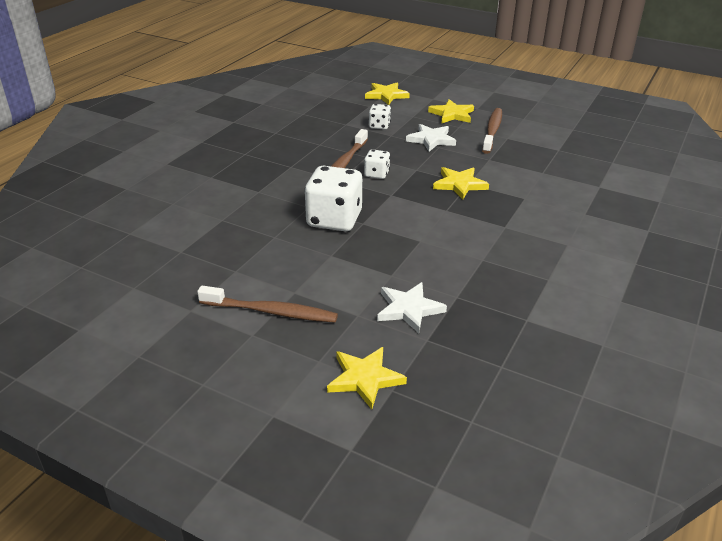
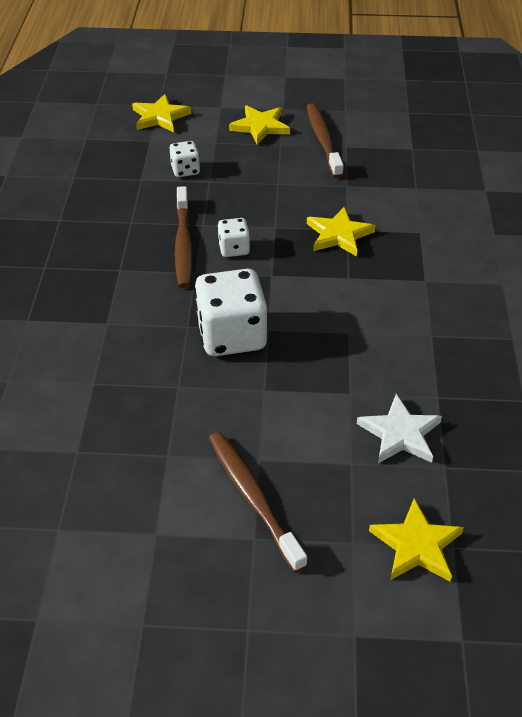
camera: 25 degrees left, 10 degrees up
brown toothbrush [197,286,338,323] -> brown toothbrush turned 105 degrees counterclockwise [209,432,307,572]
white star [406,124,456,152] -> none

